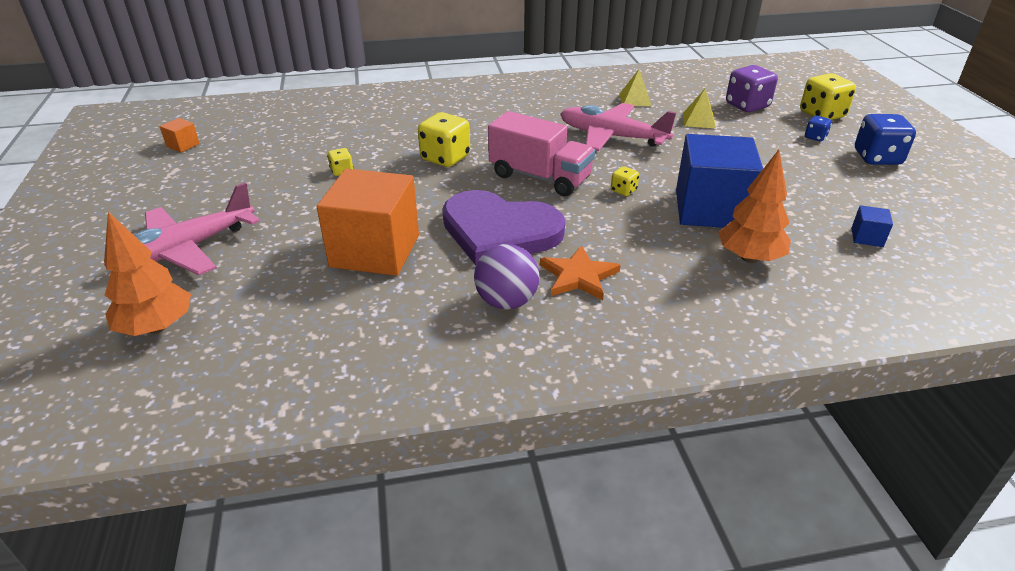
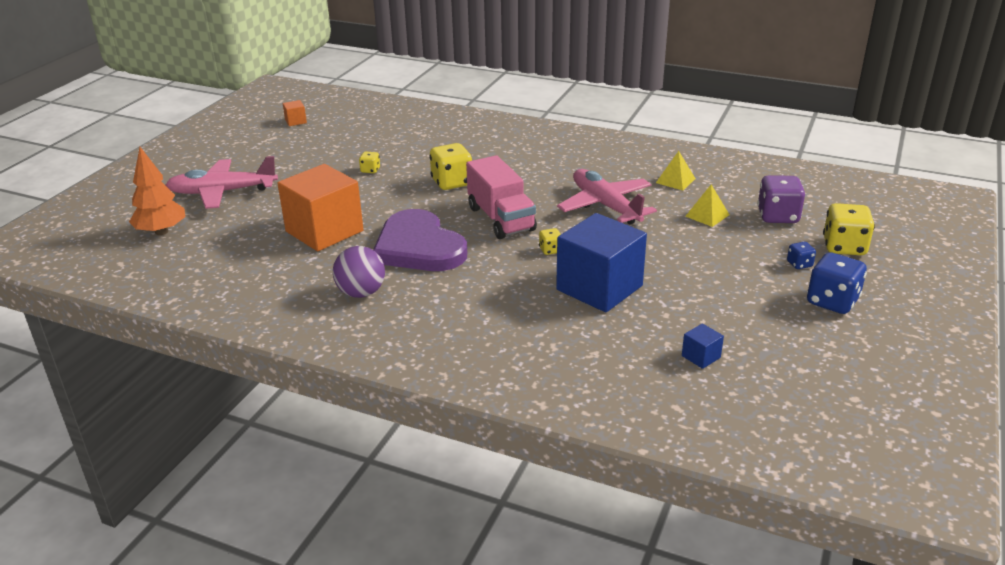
camera: 35 degrees right, 5 degrees down
orange star [540,245,621,300] -> none
orange tree [718,150,791,263] -> none

